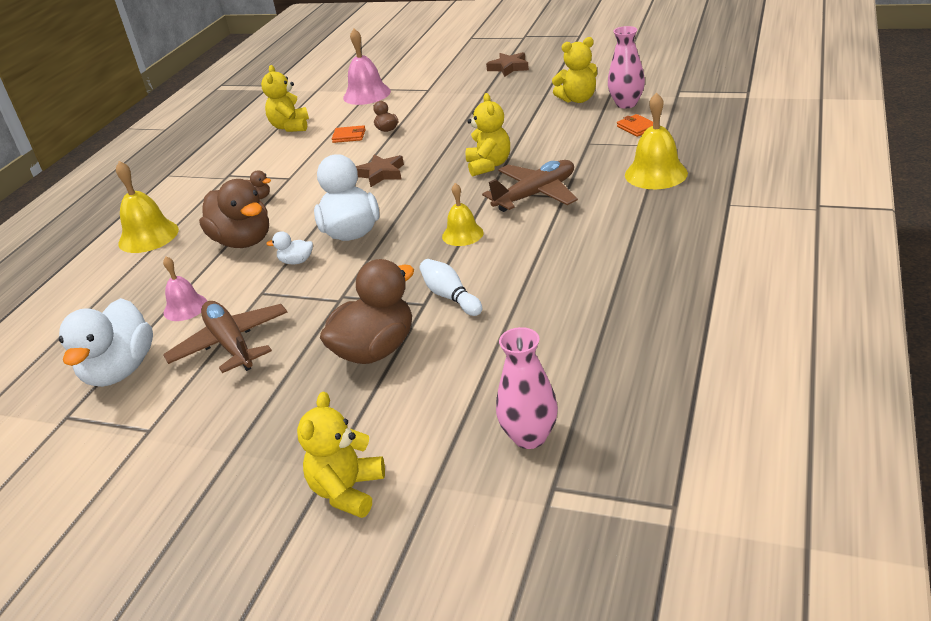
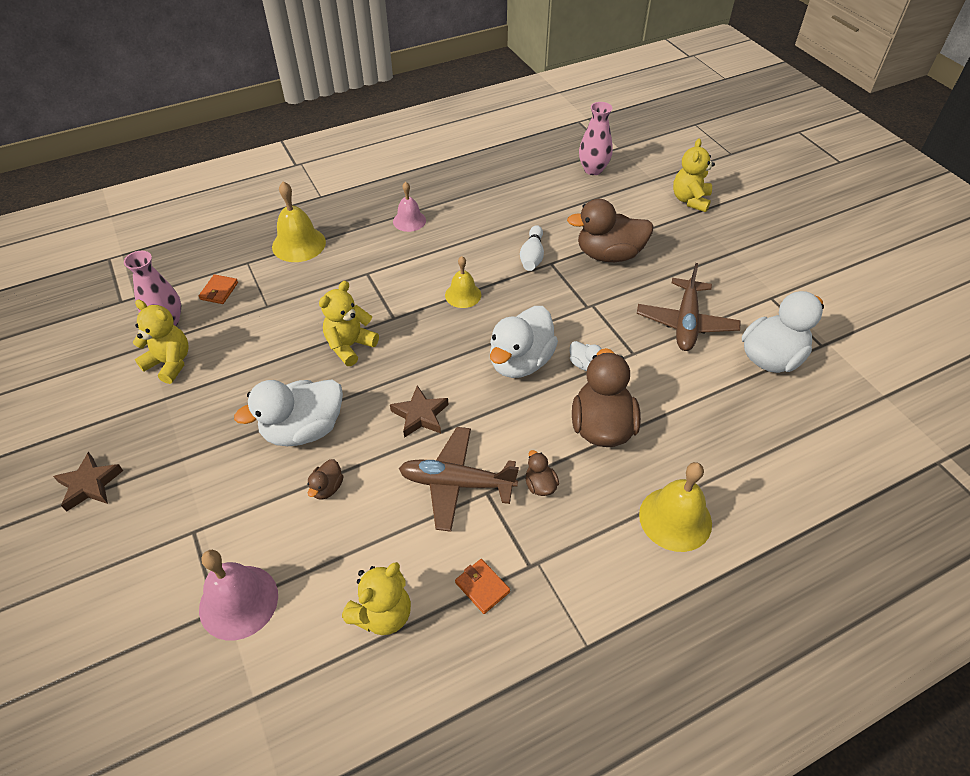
camera: 140 degrees left, 15 degrees up
pink bell [163,256,207,321] -> pink bell moved to [393,182,426,232]
yellow teddy bear [297,392,385,518] -> yellow teddy bear turned 135 degrees clockwise [673,138,715,212]
orange wallet [332,125,366,143] -> orange wallet moved to [455,559,510,614]
brown plane [482,160,578,212] -> brown plane moved to [399,427,519,532]
none -> white duck [234,380,343,446]

